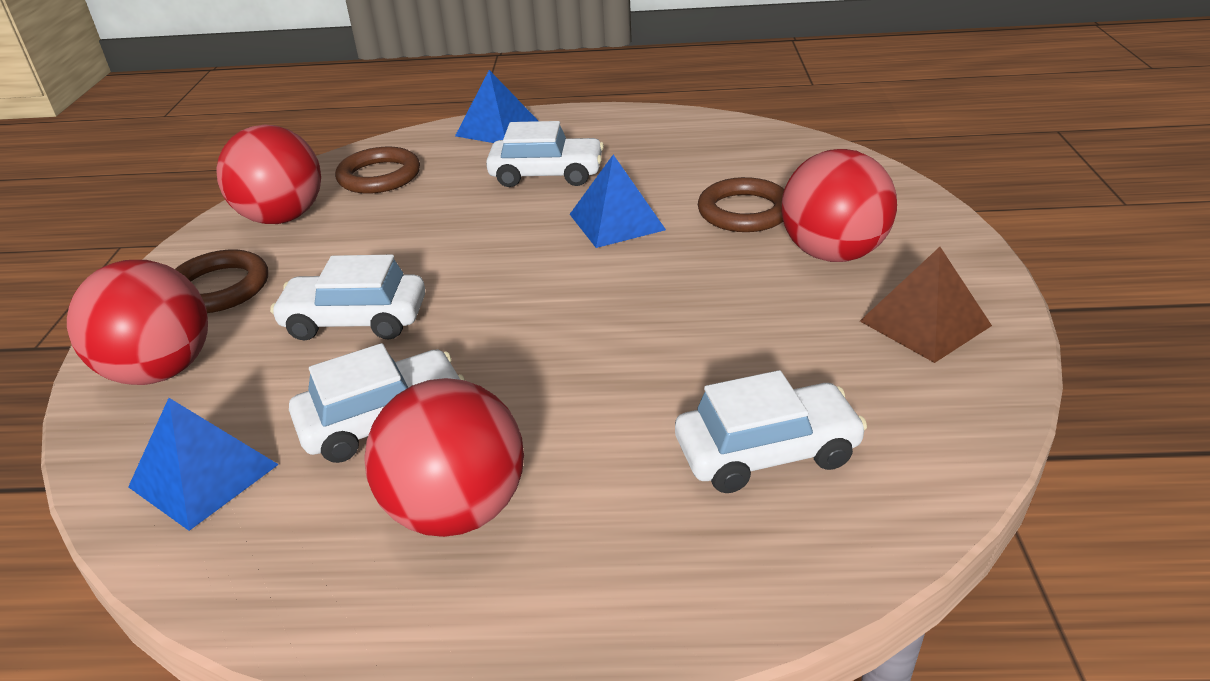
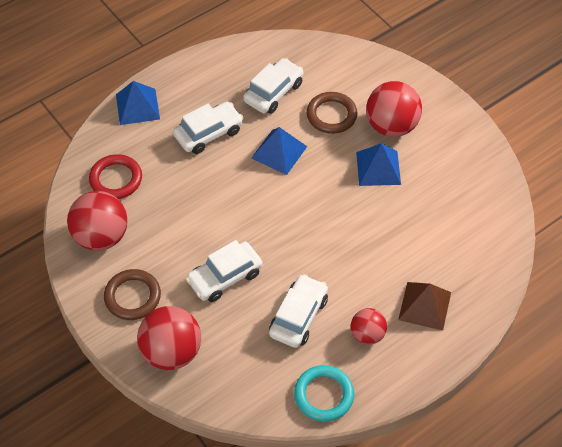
camera: 40 degrees left, 20 degrees up
blue pyramid [128,398,279,531] -> blue pyramid moved to [356,143,401,186]
brown ring [335,147,420,194] -> red ring [89,154,142,199]
red ball [364,378,524,537] -> red ball [351,308,387,344], size x0.58
white car [675,370,867,493] -> white car moved to [243,58,303,114]
brown pyramid [860,247,992,363] -> brown pyramid moved to [398,282,451,331]
none -> turquoise ring [294,365,354,422]

